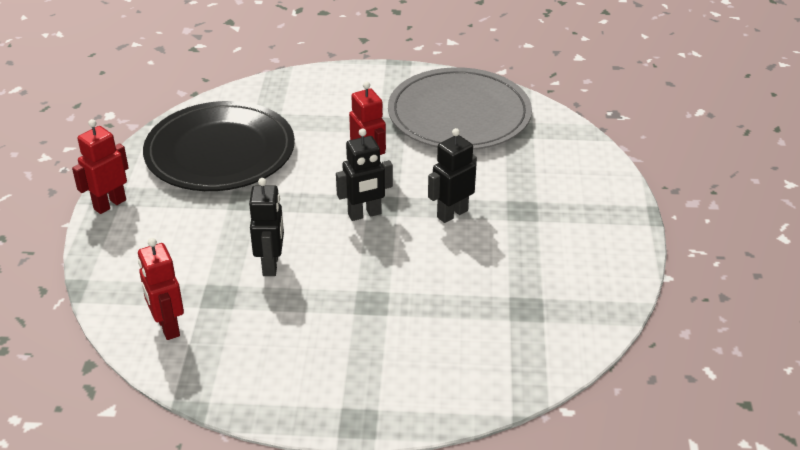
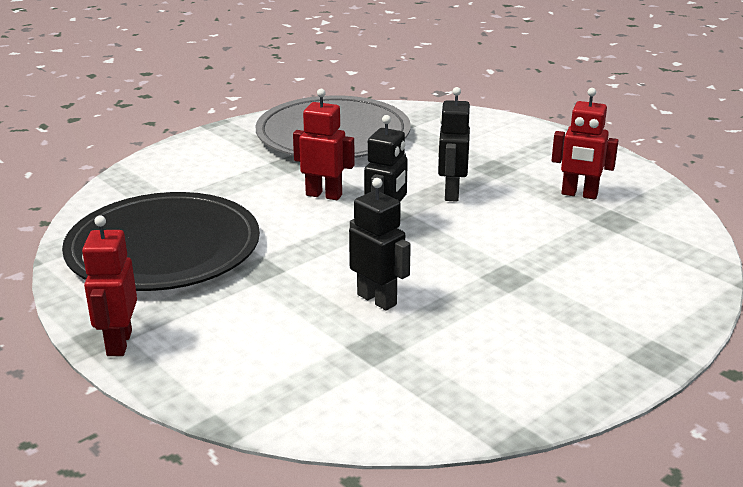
camera: 45 degrees left, 10 degrees down
red robot [138,238,184,340] -> red robot moved to [552,88,619,200]

